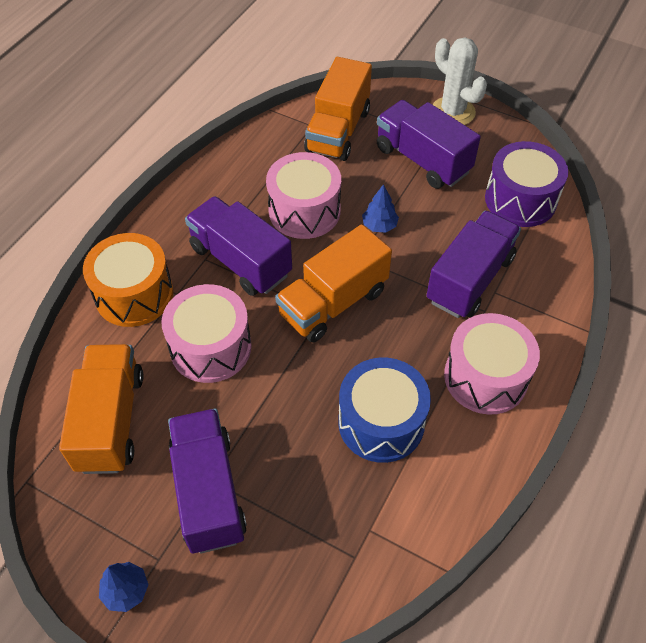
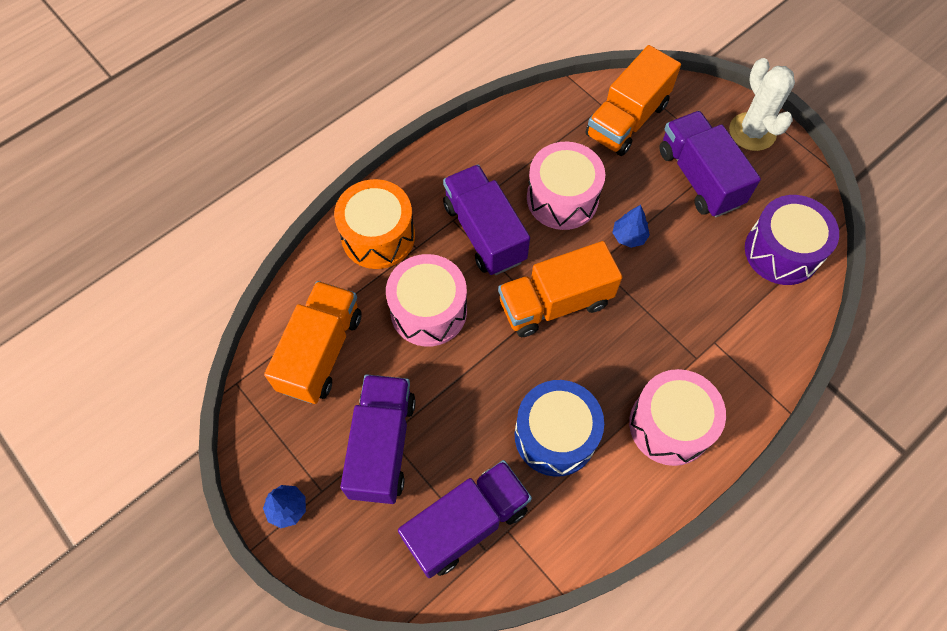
camera: 20 degrees right, 10 degrees up
purple truck [426,211,521,318] -> purple truck moved to [398,460,532,578]

